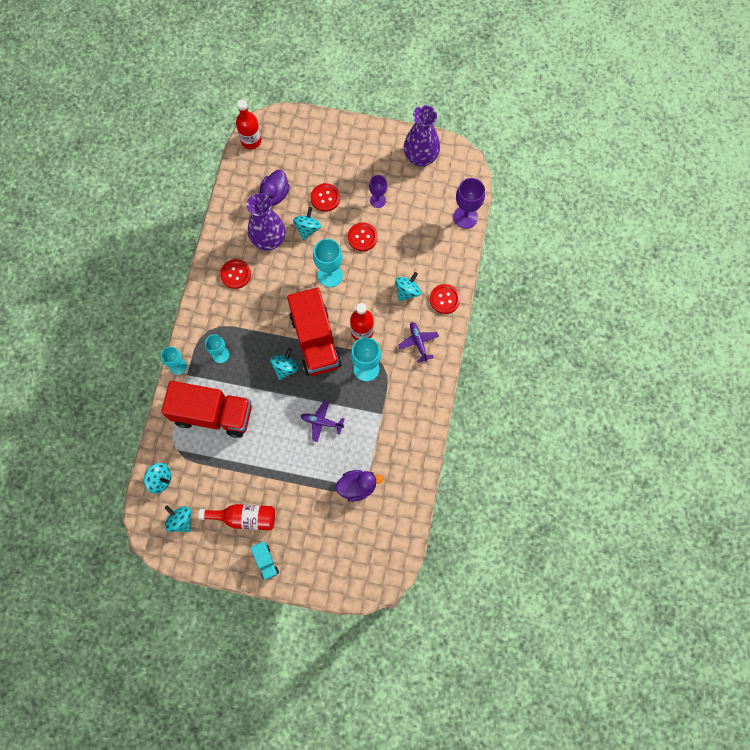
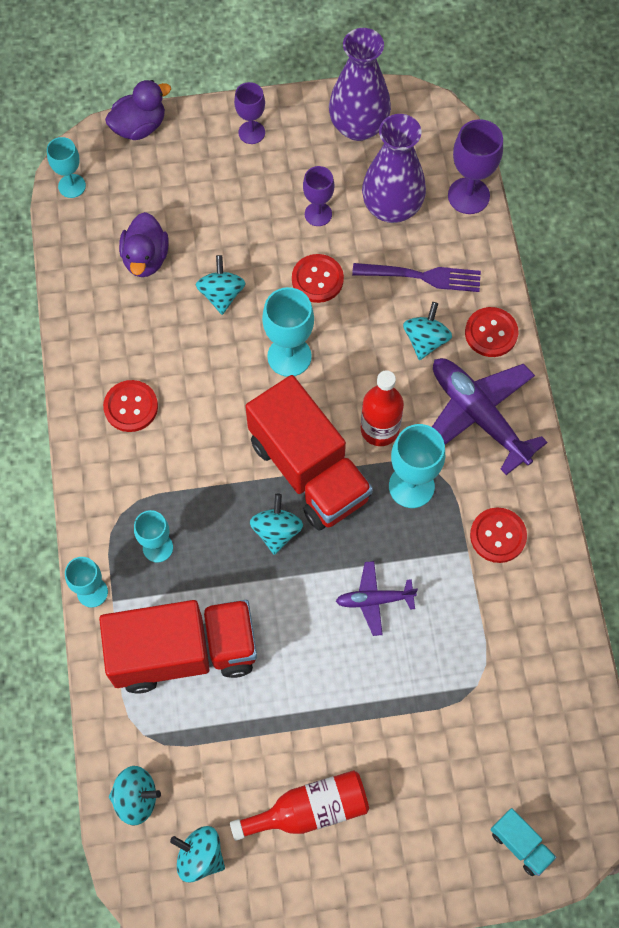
camera: 20 degrees left, 5 degrees down
red bottle [236,100,262,149] -> turquoise goblet [47,137,86,198]
purple vase [247,193,285,251] -> purple vase moved to [362,114,426,223]
turquoise truck [250,541,279,580] -> turquoise truck moved to [490,808,556,876]
red button [311,183,340,212] -> red button moved to [470,508,527,563]
purple duck [335,470,383,502] -> purple duck moved to [105,80,171,140]
purple plane [398,322,439,363] -> purple plane [432,358,548,475], size x1.87
none -> purple goblet [234,82,265,144]
none -> purple fork [352,263,481,292]

